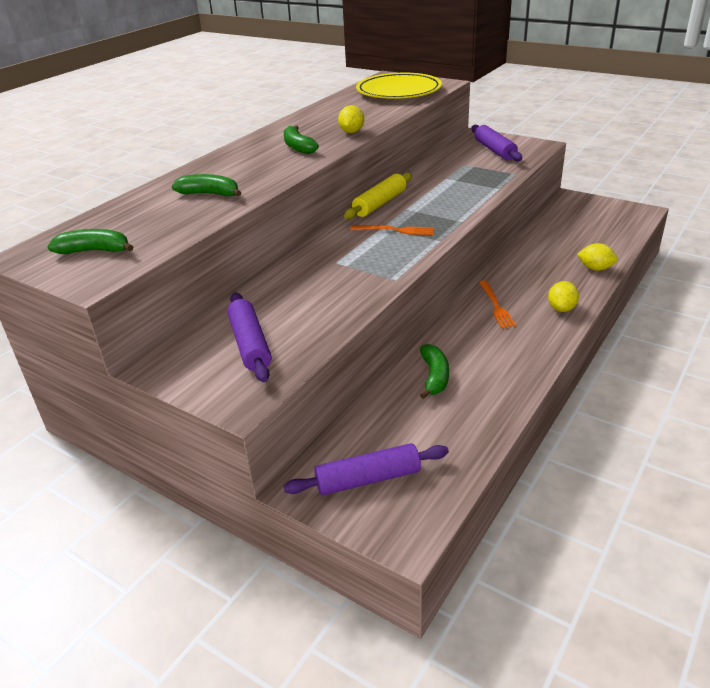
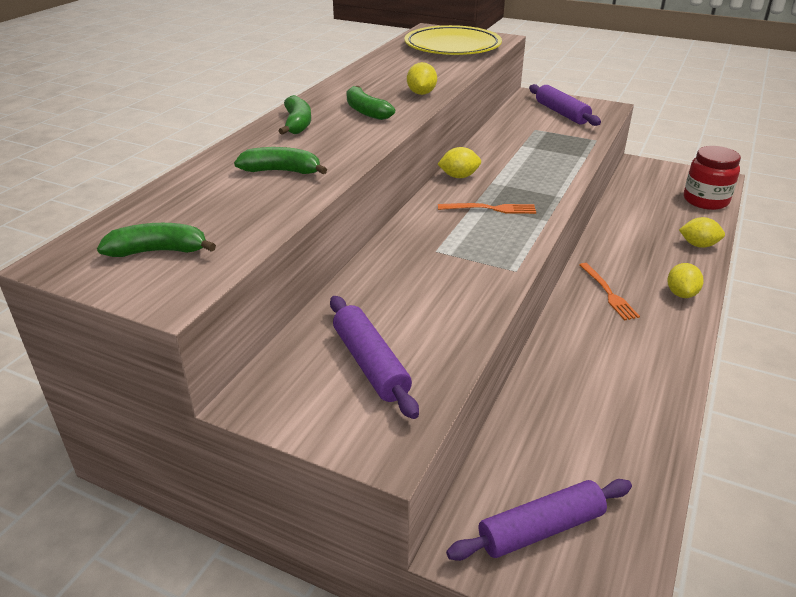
camera: 10 degrees left, 0 degrees up
yellow rolling pin [344,173,412,219] -> yellow lemon [437,147,481,178]
green banana [420,344,449,399] -> green banana moved to [279,95,311,135]
none -> red jar [684,146,741,210]

